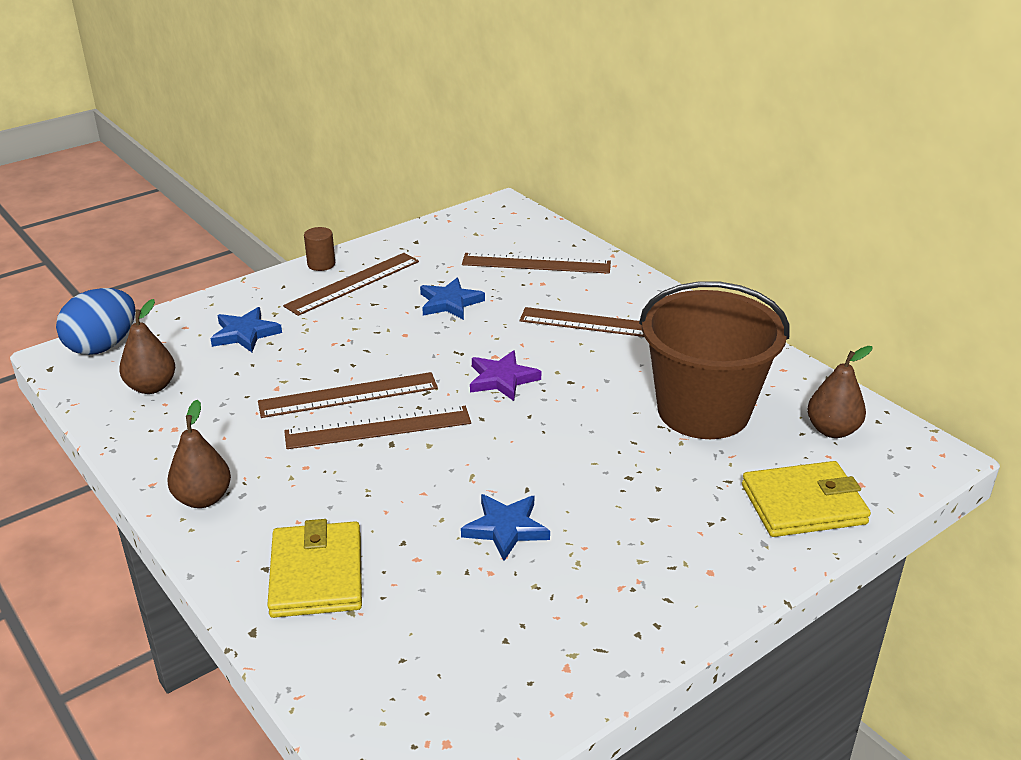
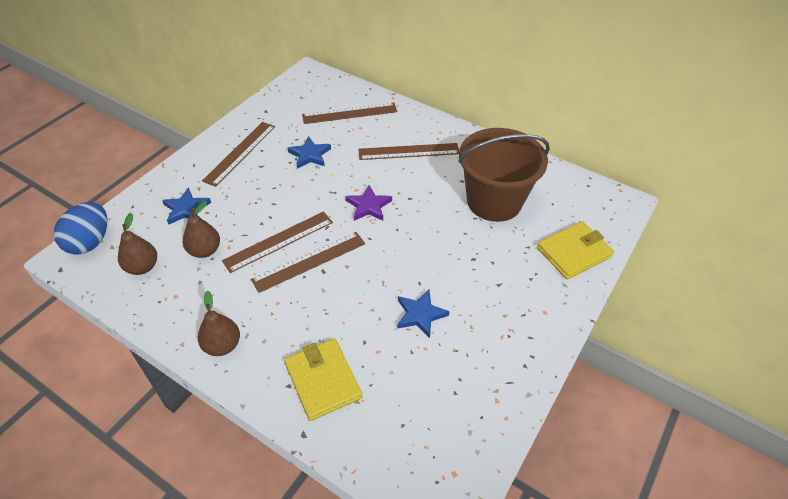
camera: 20 degrees left, 15 degrees up
brown cylinder [304,227,335,271] -> none
brown pear [807,346,872,438] -> brown pear moved to [183,201,220,258]

